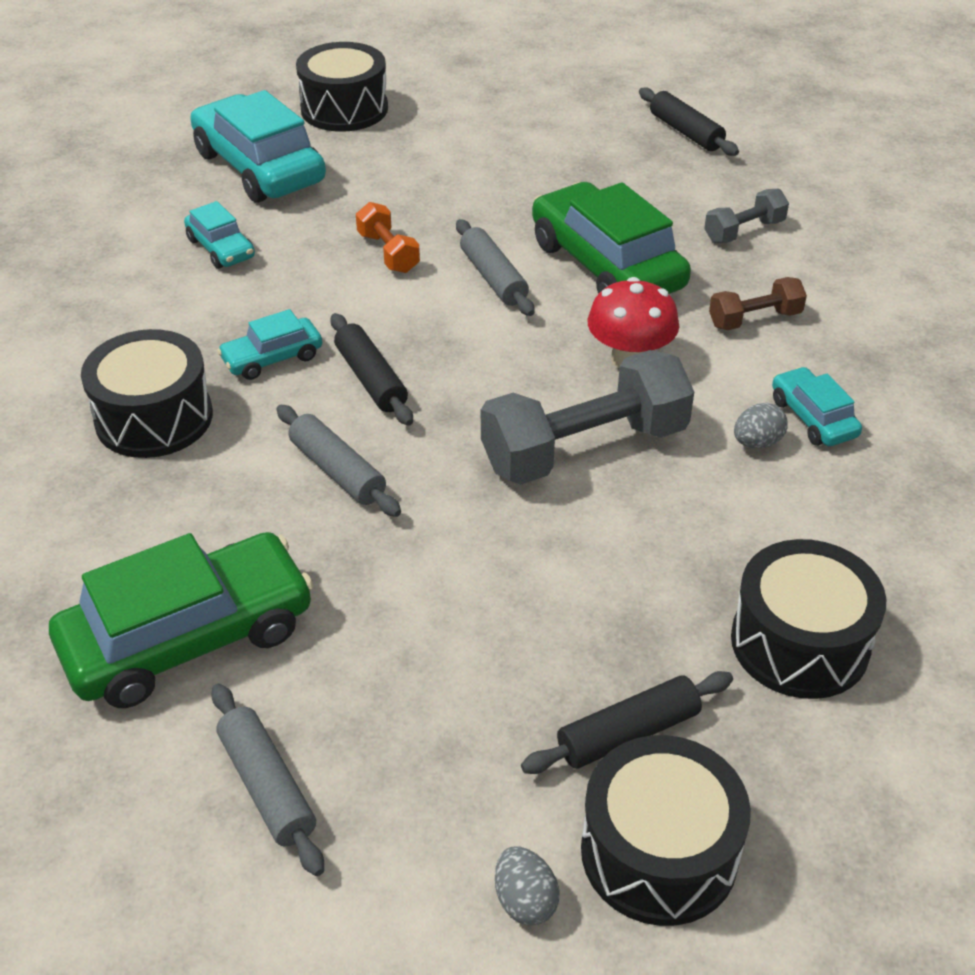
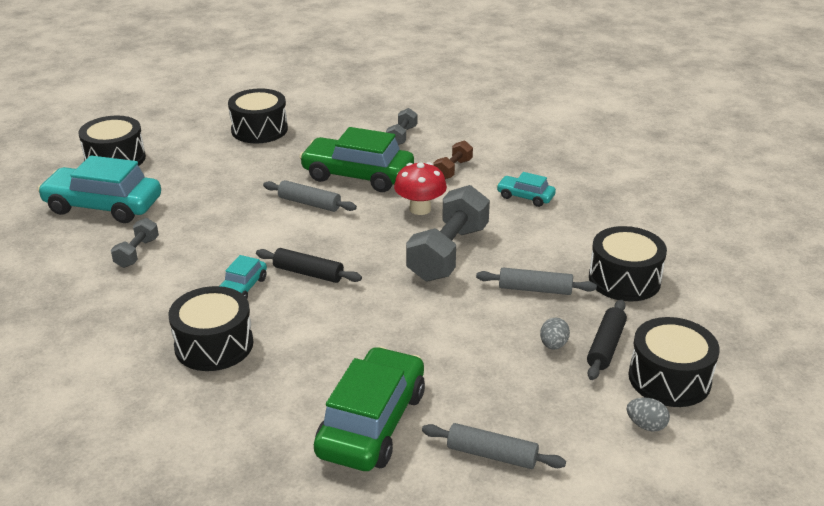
camera: 40 degrees left, 10 degrees down
turquoise car [184,201,255,269] -> grey dumbbell [111,218,159,268]
grey rolling pin [277,405,401,517] -> grey rolling pin moved to [476,268,597,295]
orange dumbbell [356,202,420,273] -> none
black rolling pin [639,87,739,156] -> none
grey egg [734,403,788,449] -> grey egg moved to [540,318,570,350]
none -> black drum [228,88,288,143]

